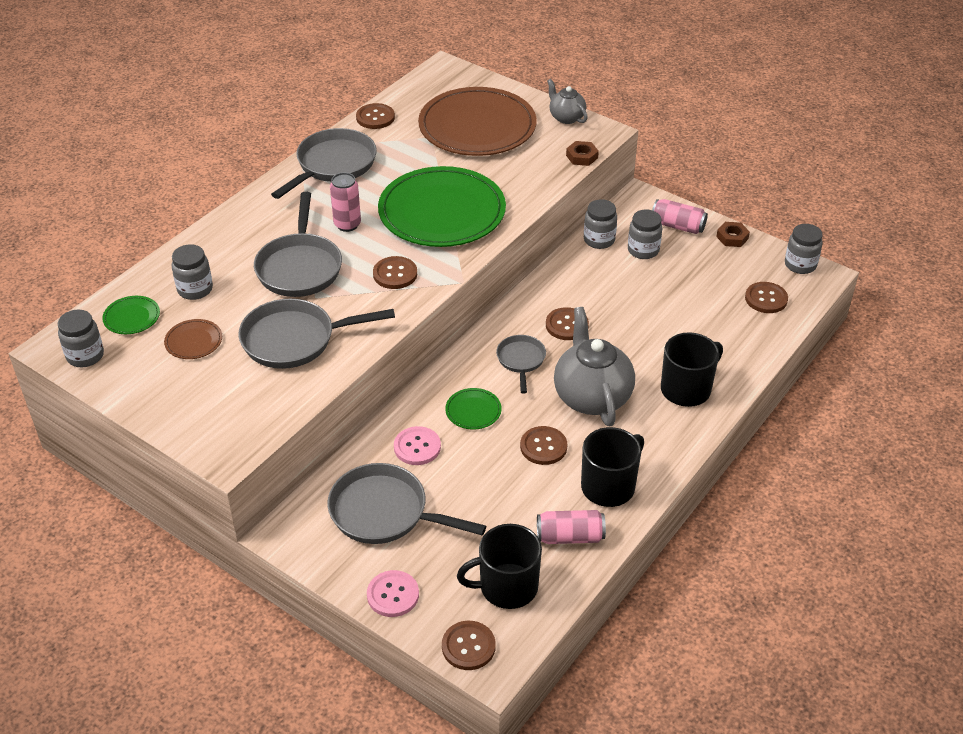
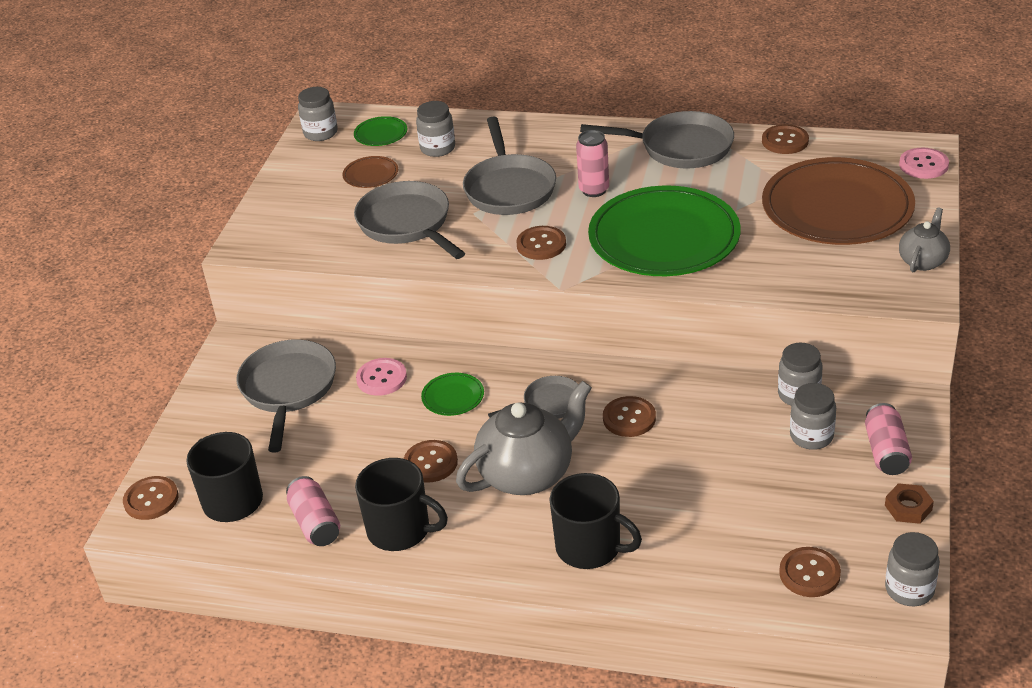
camera: 70 degrees right, 5 degrees down
grey pan [254,192,342,297] -> grey pan turned 75 degrees counterclockwise [463,117,556,215]
pink button [367,570,419,617] -> pink button moved to [899,148,949,179]
brown nut [566,141,599,166] -> none

